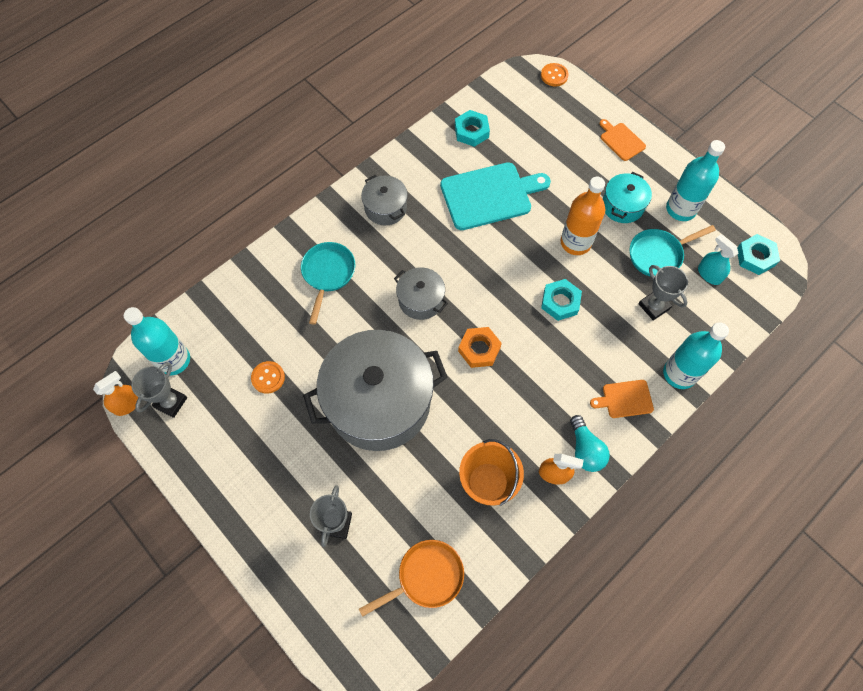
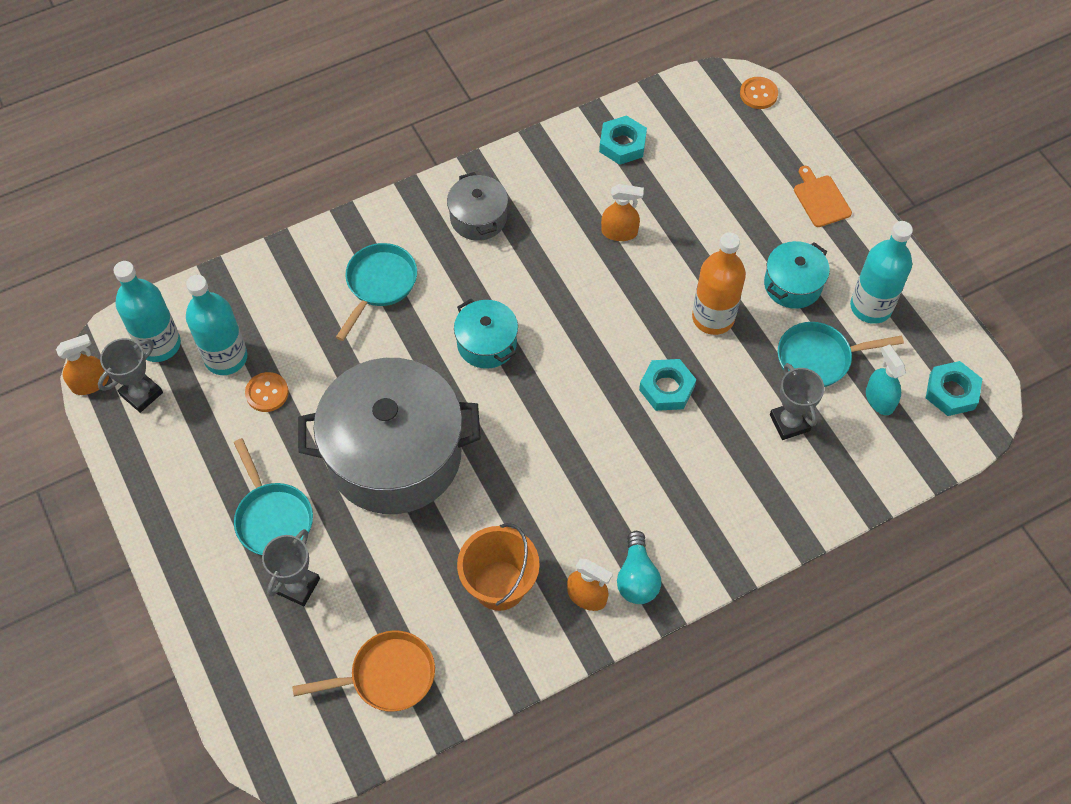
camera: 15 degrees right, 5 degrees down
grey pot [394,268,448,320] -> turquoise pot [454,299,518,369]
turquoise cutting board [440,162,551,230] -> orange spray bottle [601,184,644,241]
orange nut [458,327,502,368] -> none
orange cutting board [590,380,654,418] -> none
turquoise bottle [663,322,729,389] -> turquoise bottle moved to [186,275,247,375]
none -> turquoise pan [234,438,313,555]

